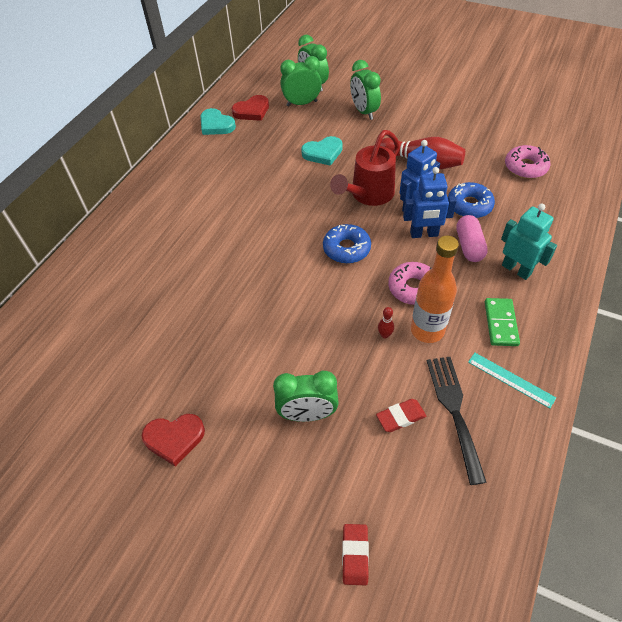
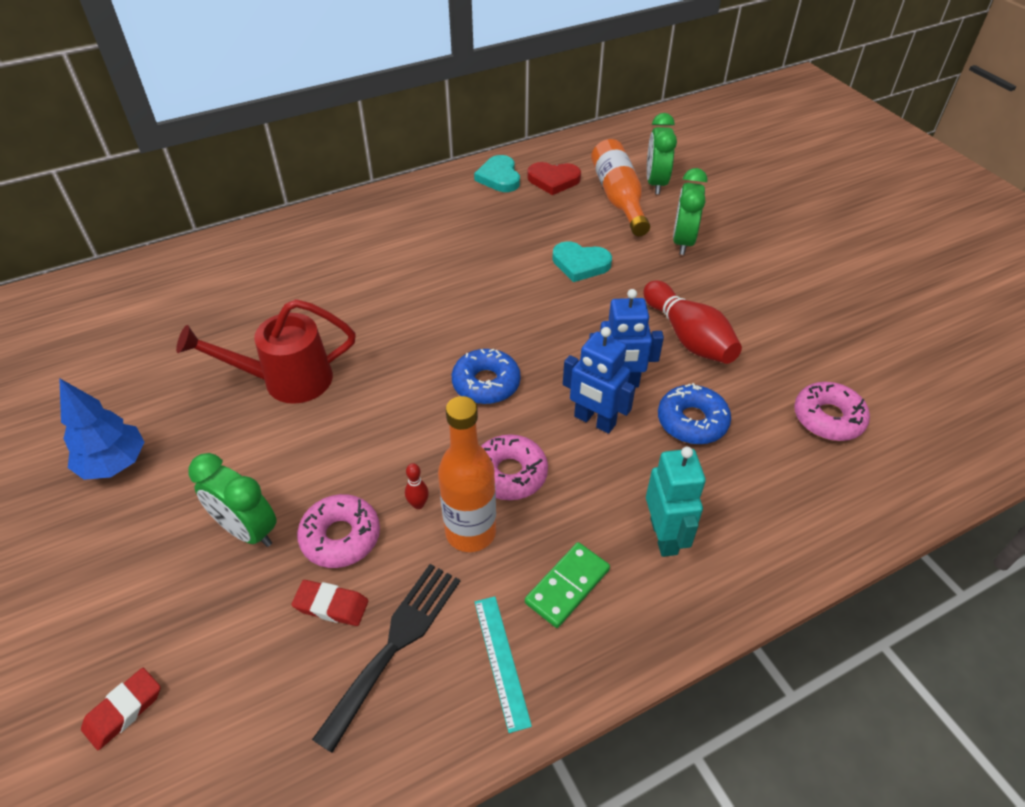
camera: 35 degrees right, 5 degrees down
red heart [142,414,205,467] -> blue tree [59,378,145,480]
green clock [280,56,322,106] -> orange bottle [591,139,650,236]
red watering can [330,130,400,206] -> red watering can moved to [176,299,356,404]
pink capsule [456,215,488,262] -> none
none -> pink donut [297,494,380,568]

